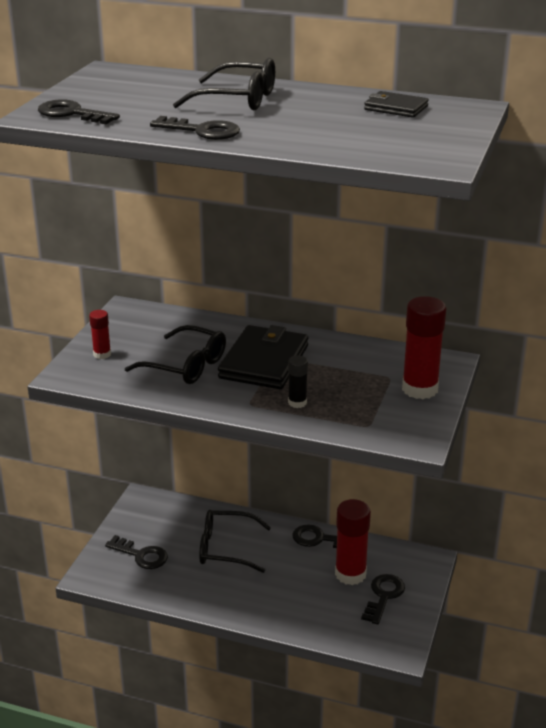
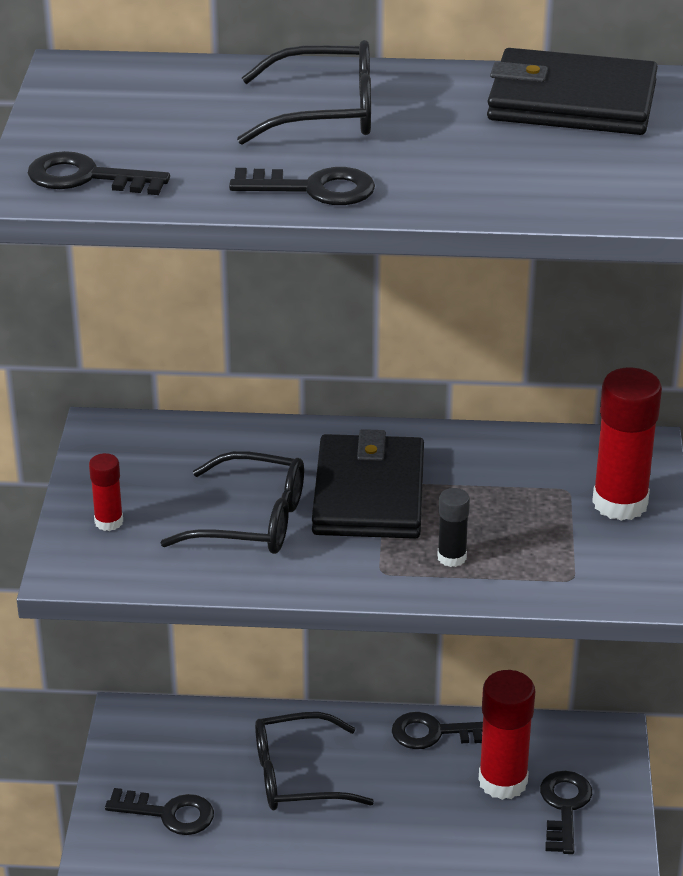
camera: 15 degrees left, 5 degrees up
black wallet [364,91,429,118] -> black wallet [487,48,658,135], size x1.90

